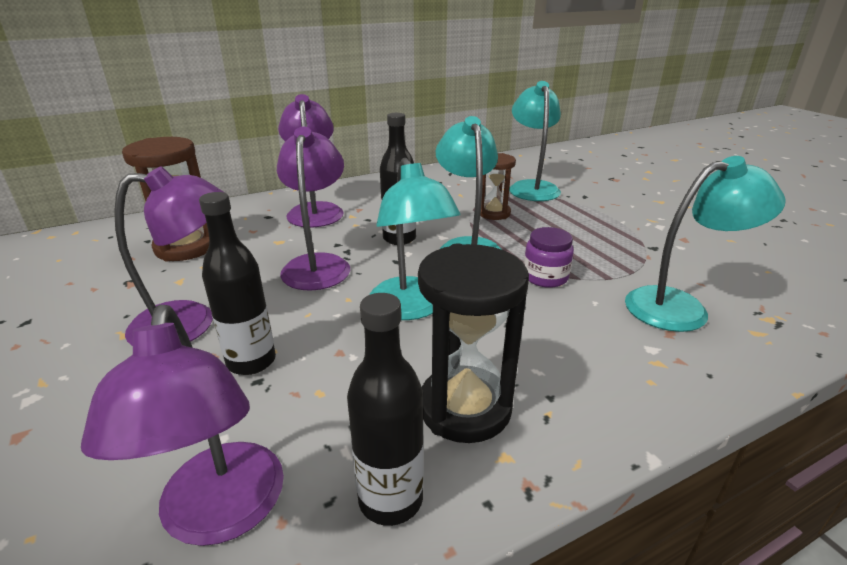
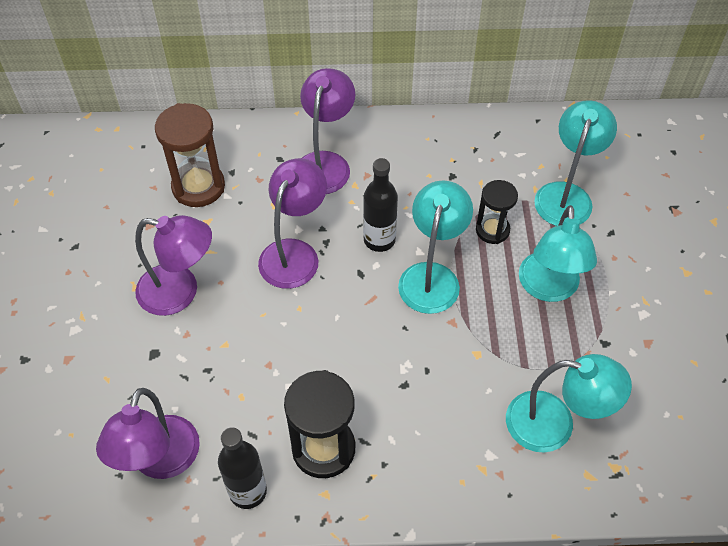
camera: 25 degrees right, 25 degrees up
black bottle [199,192,276,375] -> none
turquoise lamp [370,158,460,320] -> turquoise lamp moved to [519,205,597,302]
brown hourglass [480,153,516,220] -> black hourglass [476,180,518,244]
purple jar [524,227,574,288] -> none

